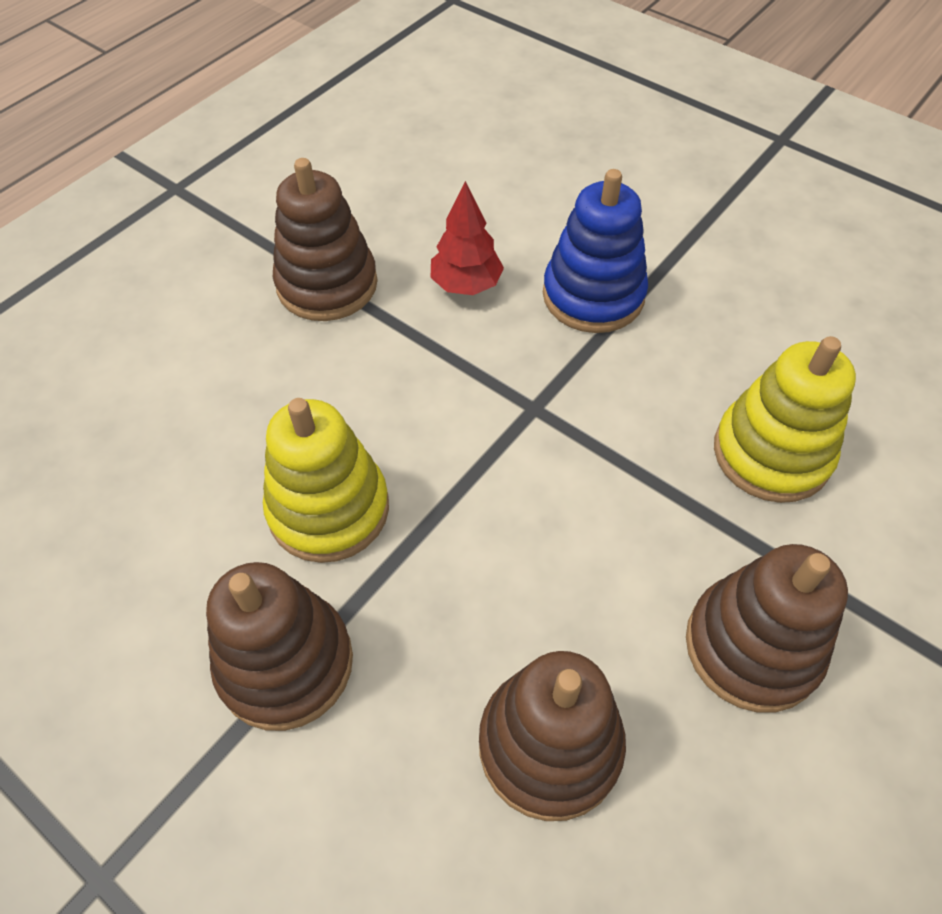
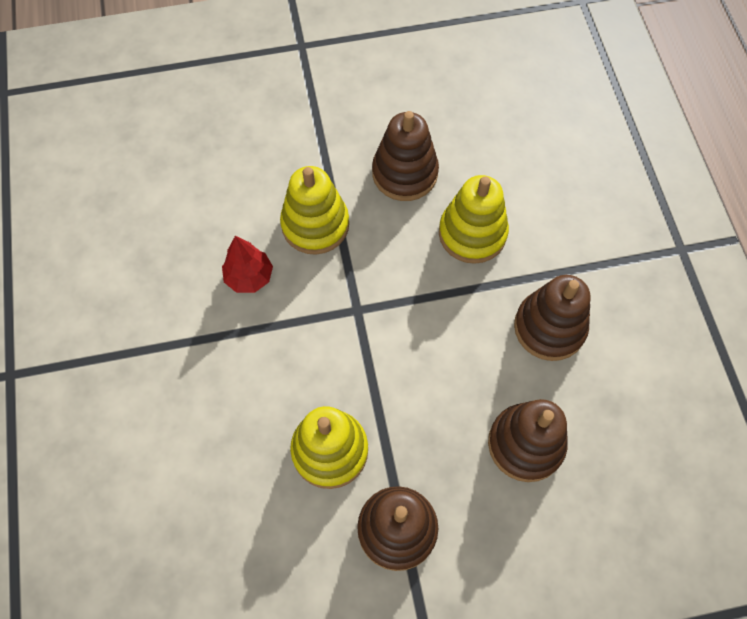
camera: 50 degrees left, 10 degrees up
brown stacking toy [273,158,378,321] -> brown stacking toy moved to [372,111,439,201]
blue stacking toy [543,169,648,333] -> yellow stacking toy [280,166,349,255]

